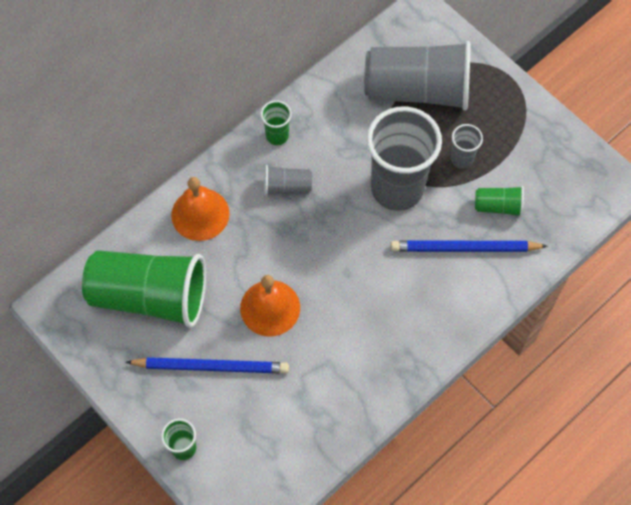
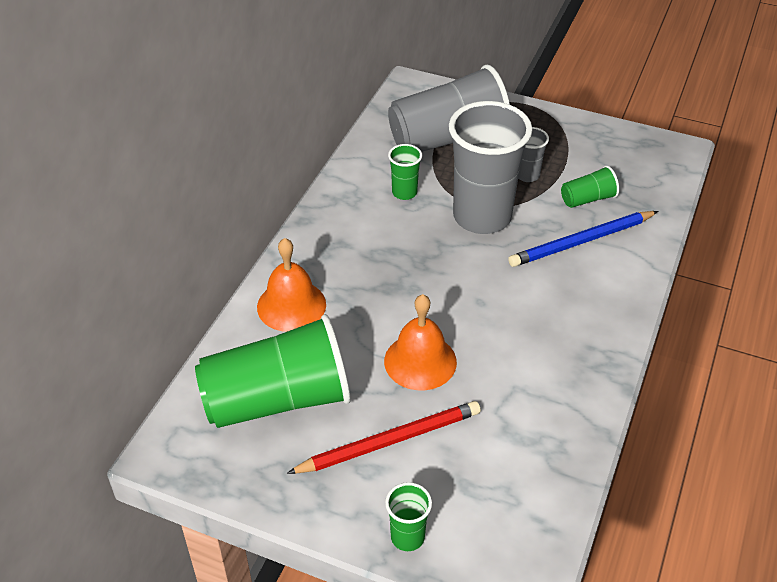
camera: 25 degrees left, 20 degrees down
blue pencil [125,357,289,373] -> red pencil [287,401,481,474]
green cup [261,100,292,145] -> green cup moved to [388,144,422,200]
grey cup [264,165,312,196] -> none

